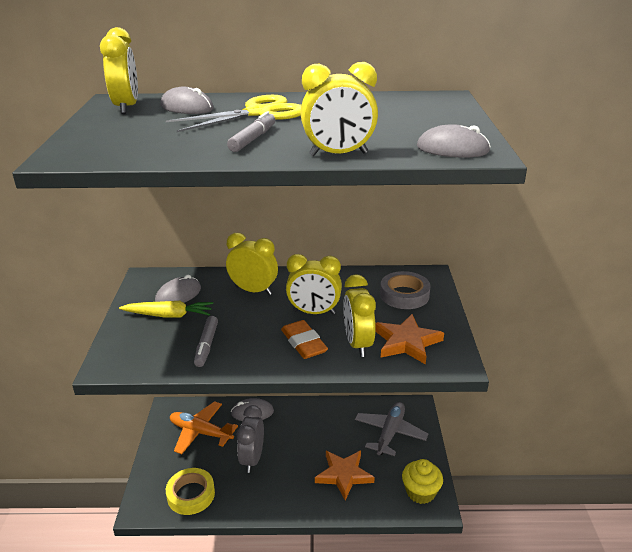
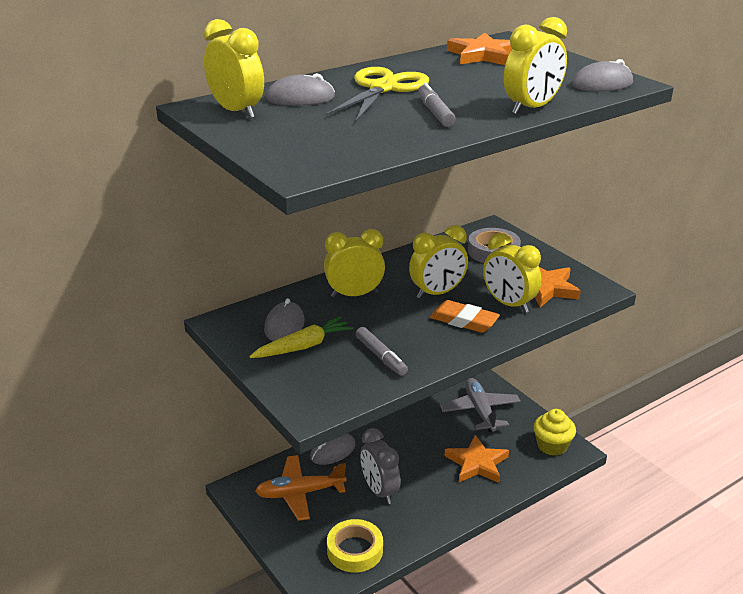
camera: 35 degrees left, 0 degrees up
none -> orange star [447,33,512,65]

